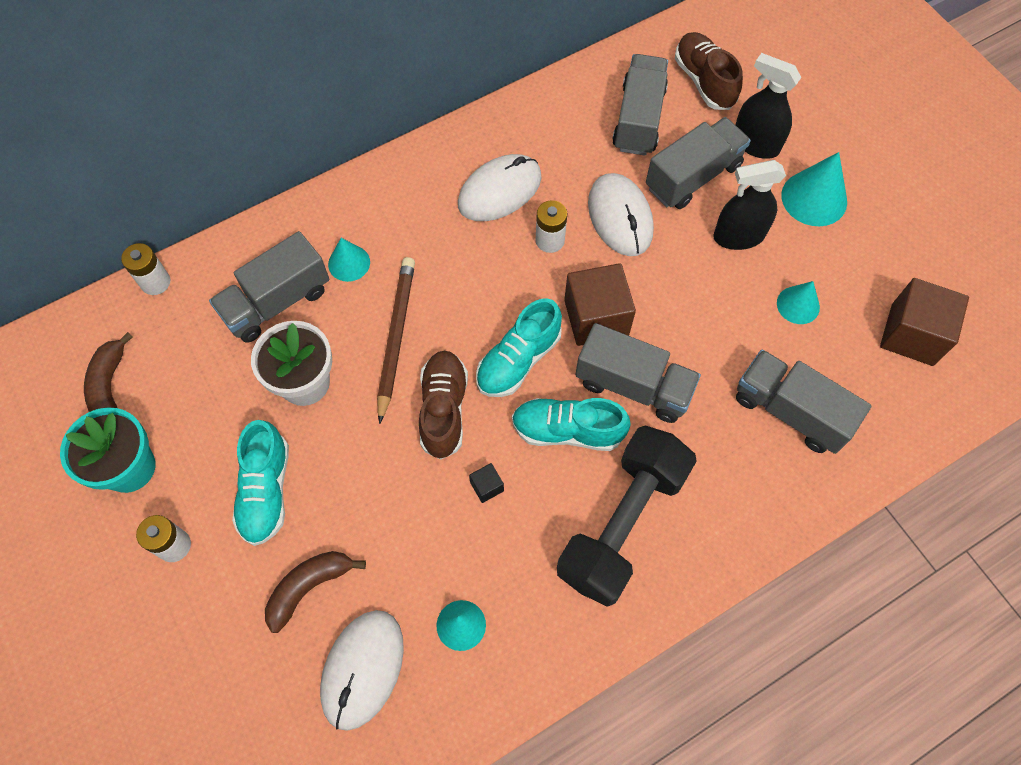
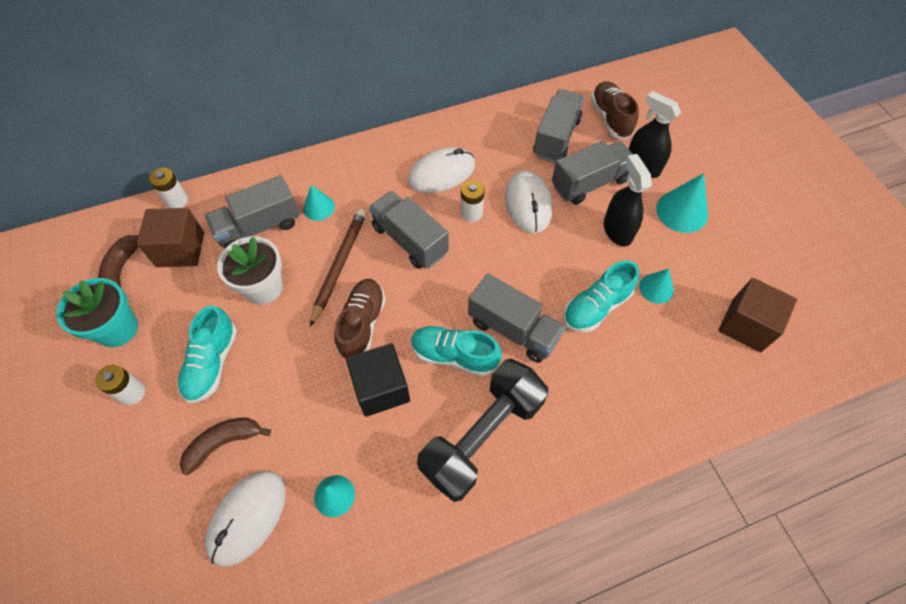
camera: 10 degrees right, 5 degrees down
black cube [469,463,504,503] -> black cube [346,343,410,417], size x2.31
turquoise shoe [476,298,562,397] -> turquoise shoe moved to [563,260,639,332]
brown cube [564,263,636,346] -> brown cube moved to [137,208,204,267]
black spray bottle [713,160,786,250] -> black spray bottle turned 75 degrees clockwise [604,154,652,247]
grey truck [736,350,871,454] -> grey truck moved to [369,191,449,269]

